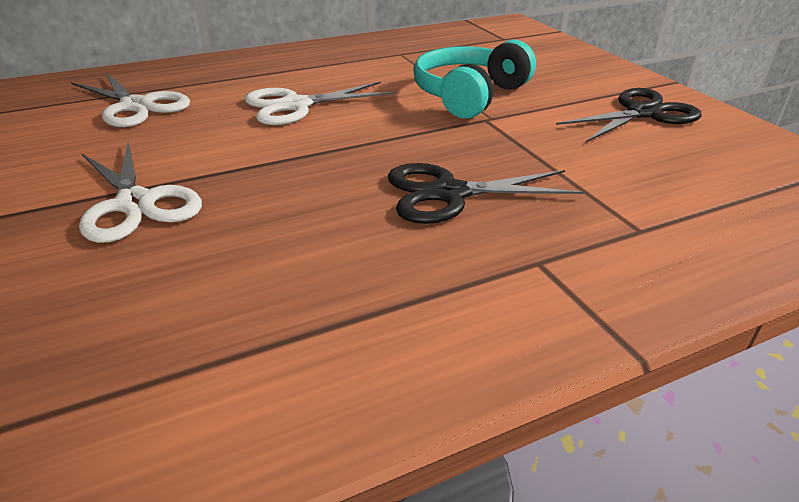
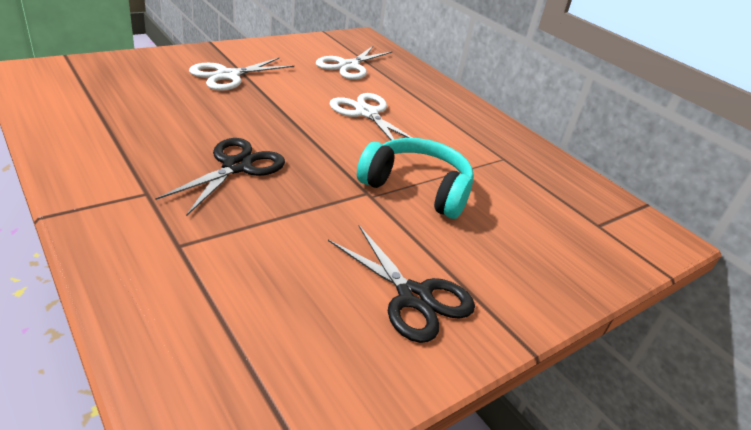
camera: 75 degrees right, 0 degrees up
black scissors [388,163,584,224] -> black scissors turned 45 degrees clockwise [155,138,285,216]

